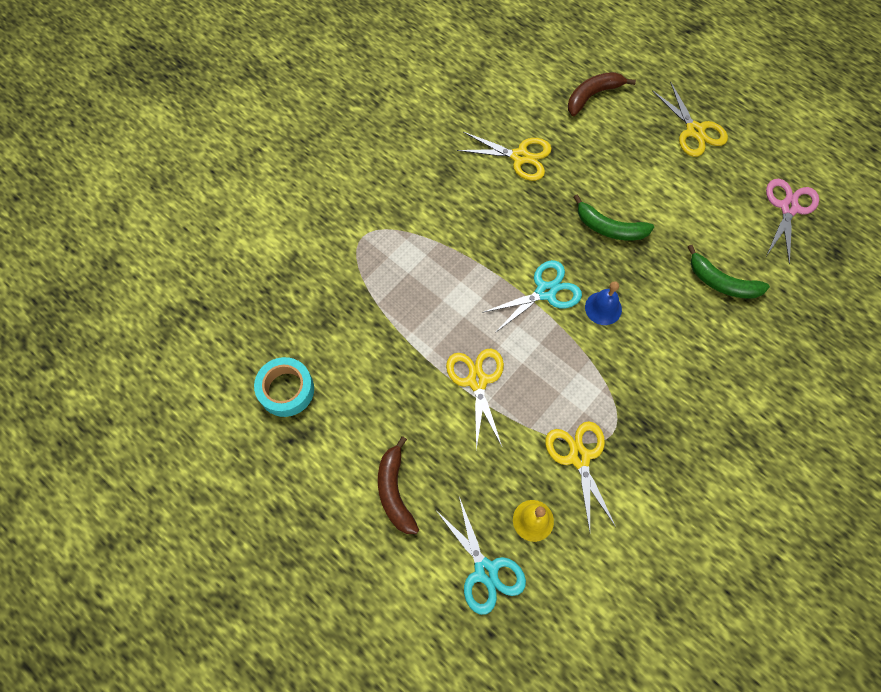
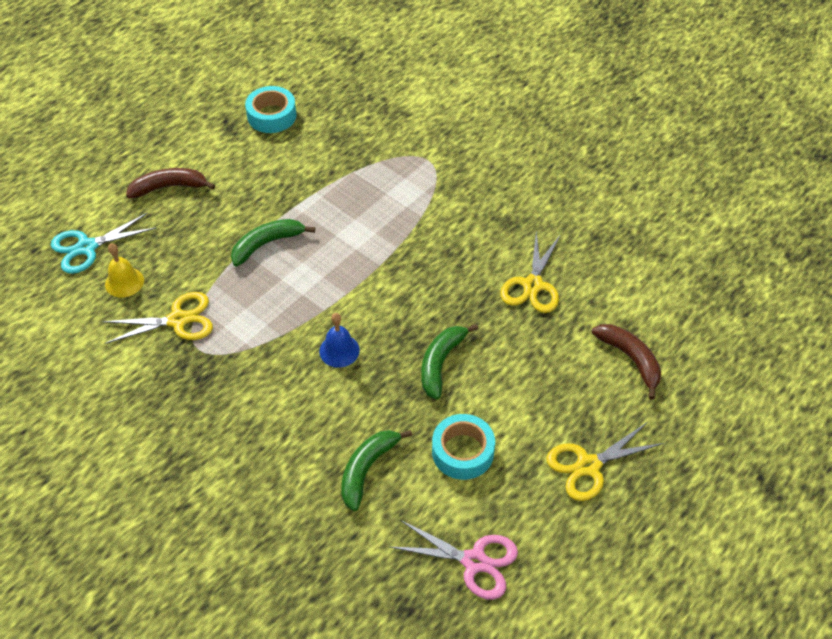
camera: 90 degrees right, 15 degrees down
yellow scissors [446,349,504,450] -> green banana [231,219,315,267]
turquoise scissors [482,260,582,333] -> none
none -> turquoise tape [432,414,495,480]

